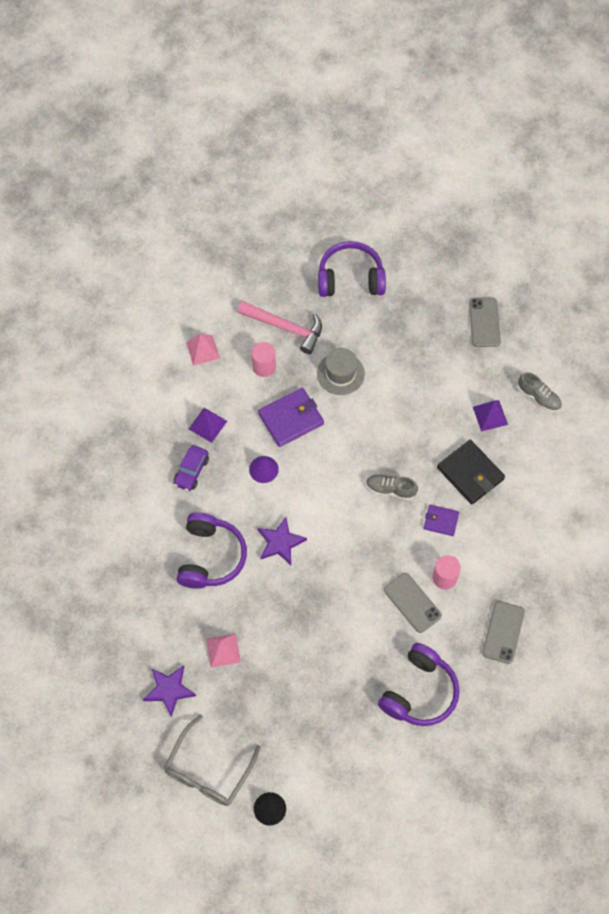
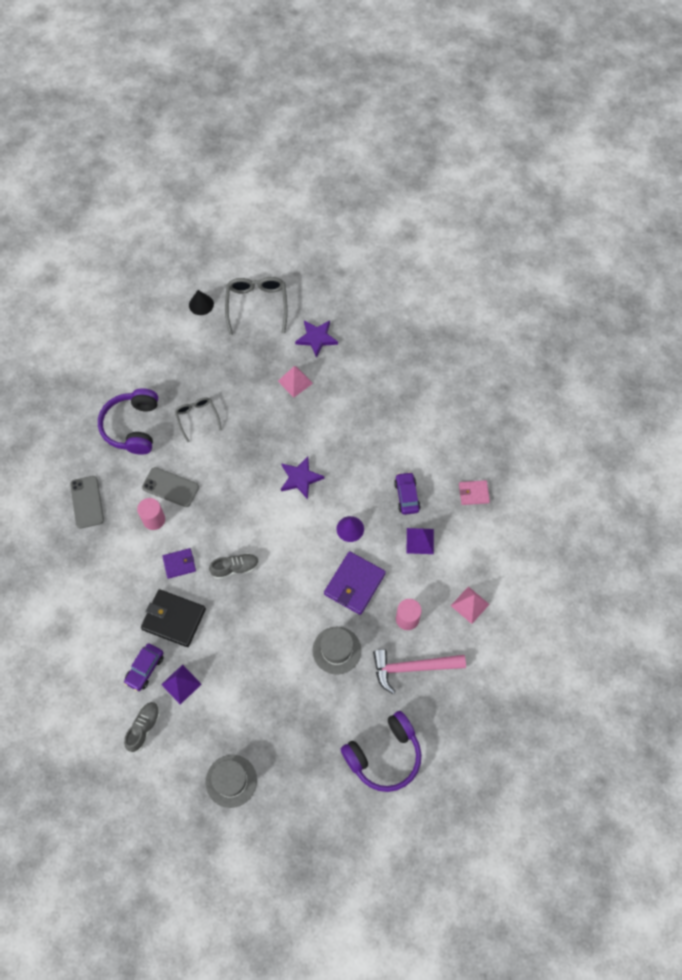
camera: 150 degrees right, 0 degrees up
purple headphones [177,513,247,589] -> none
grey phone [469,297,501,347] -> grey hat [206,755,257,808]
grey shoe [517,372,562,412] -> grey shoe turned 105 degrees clockwise [124,702,160,753]
none -> purple car [124,644,164,691]
none -> grey glasses [175,397,222,442]
none -> pink wallet [459,480,490,505]

